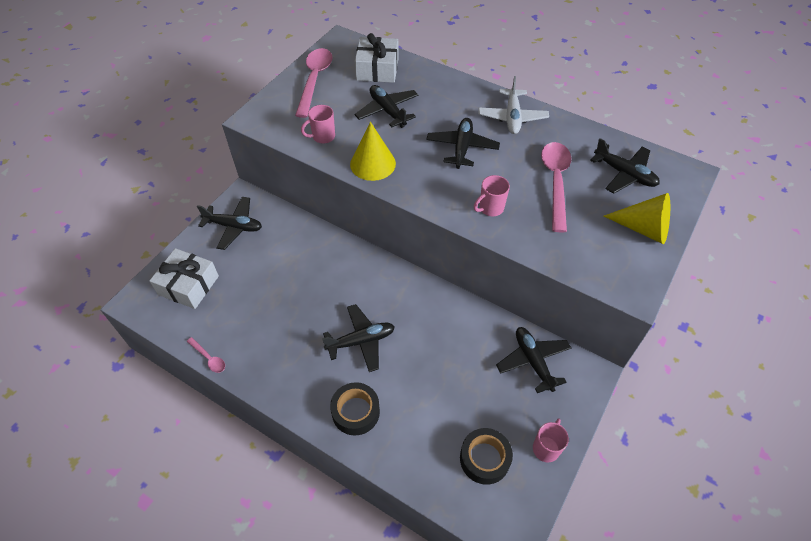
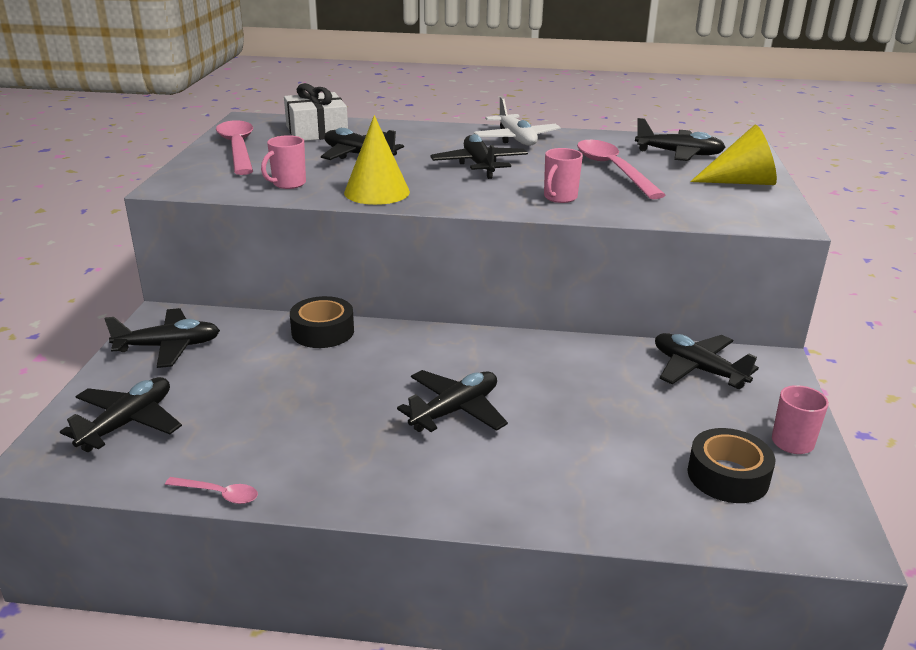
camera: 25 degrees left, 25 degrees down
white gift [149,248,219,309] -> black plane [60,377,182,452]
black tape [330,382,380,436] -> black tape moved to [290,296,354,348]

